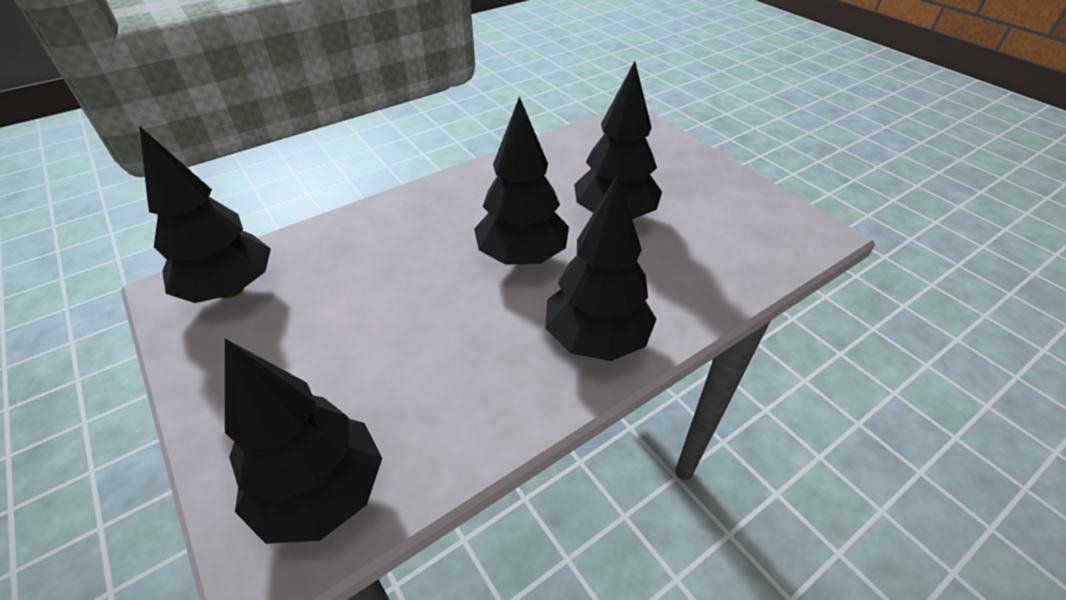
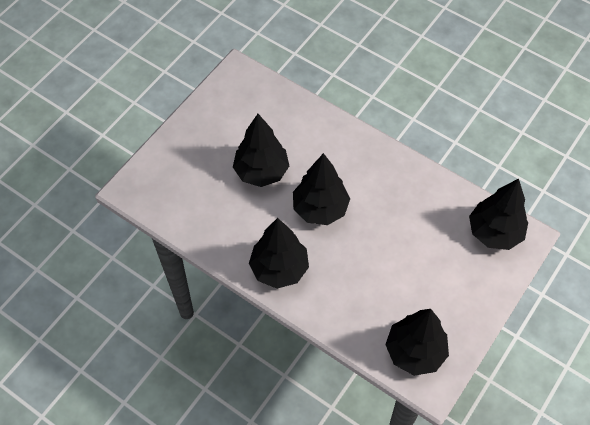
camera: 110 degrees left, 15 degrees up
black tree [545,174,656,361] -> black tree moved to [249,218,309,289]

